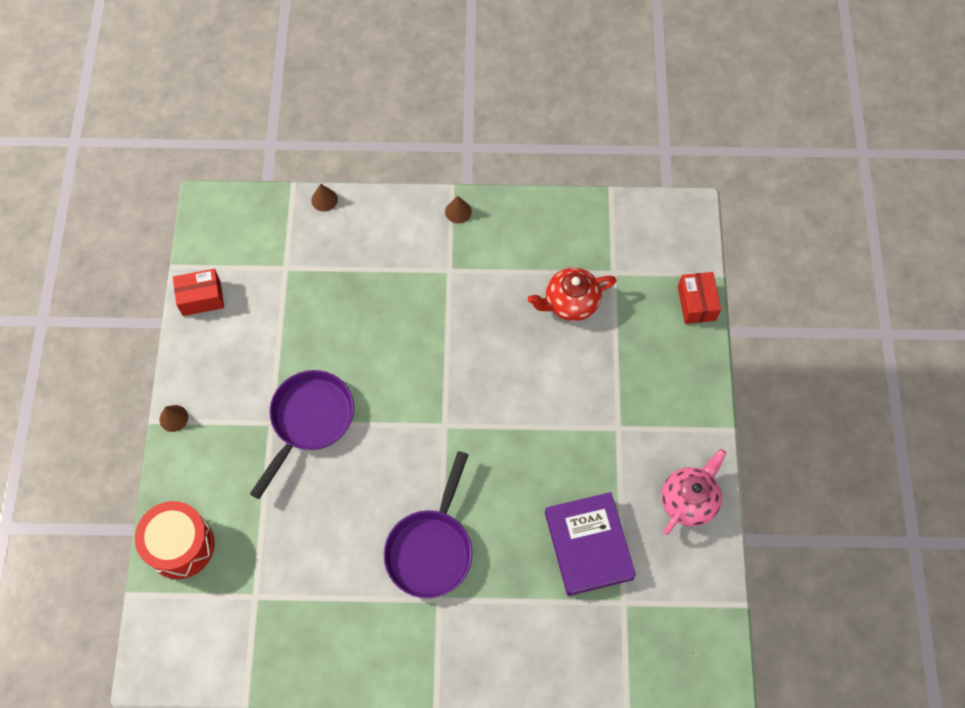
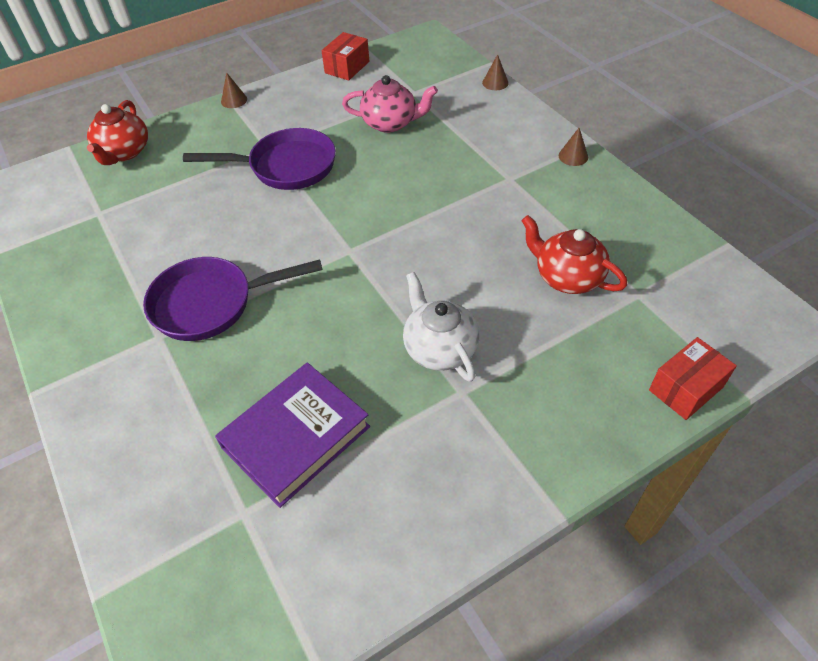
camera: 60 degrees right, 15 degrees down
red drum [135,501,214,579] -> red teapot [87,100,148,165]
red box [173,269,224,316] -> red box turned 75 degrees clockwise [321,32,369,81]
pink teapot [661,449,726,535] -> pink teapot moved to [342,75,438,133]
none -> white teapot [403,272,480,382]

